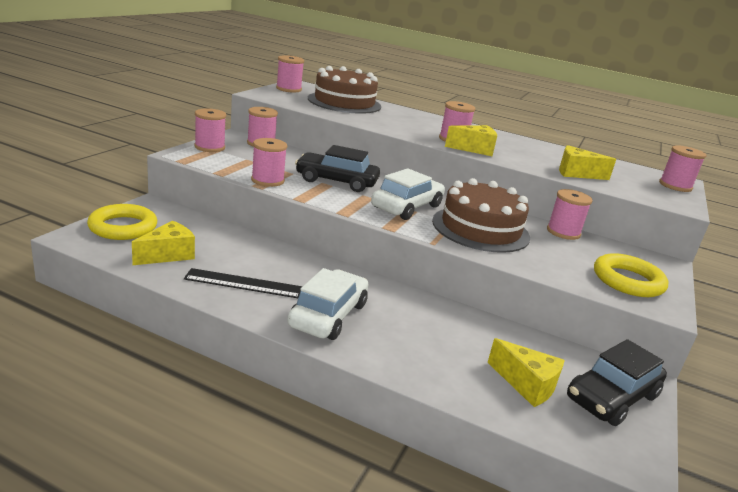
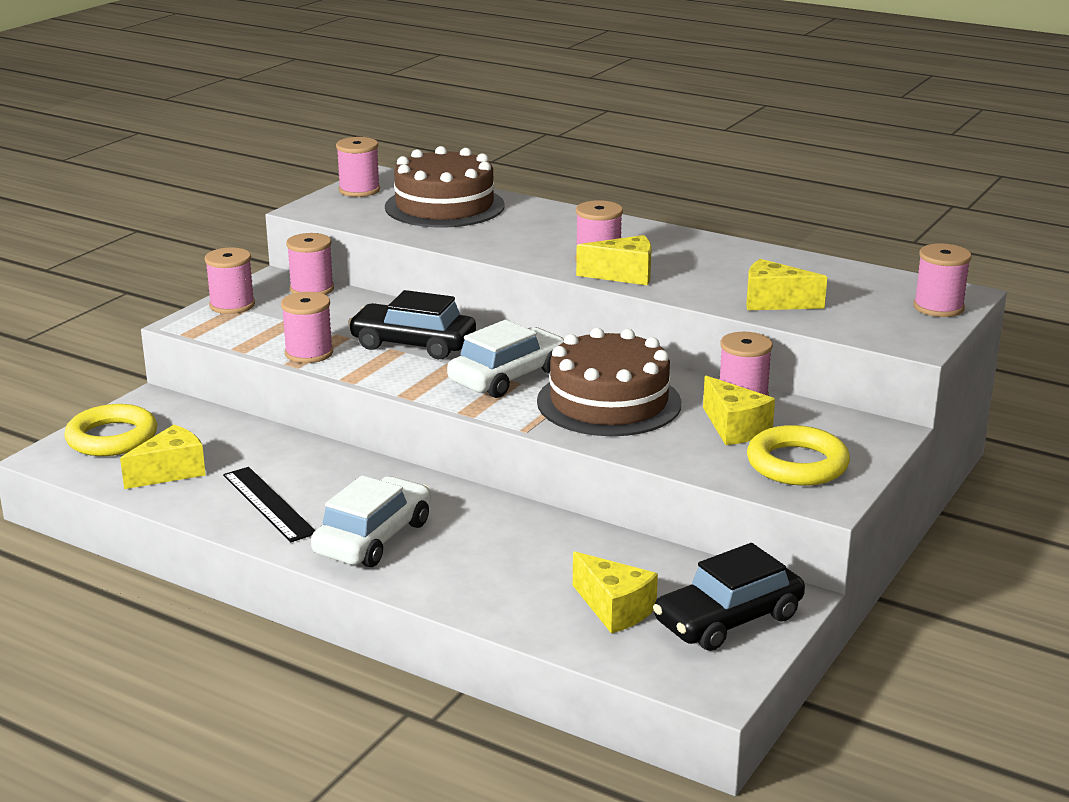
camera: 10 degrees right, 0 degrees up
black ruler [184,268,302,298] -> black ruler turned 45 degrees clockwise [223,467,316,542]
none -> yellow cheese [703,376,775,445]

